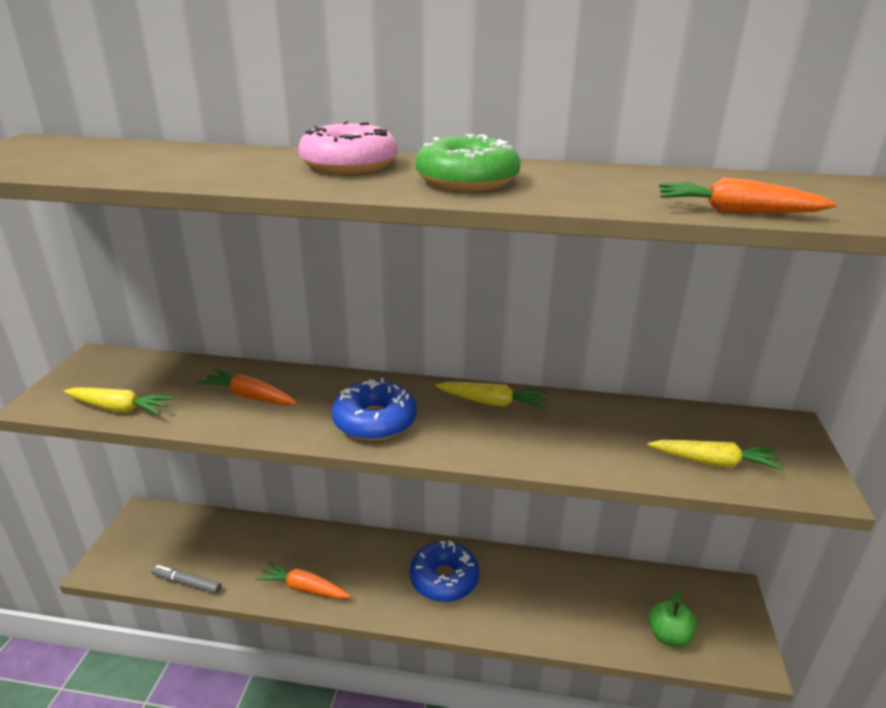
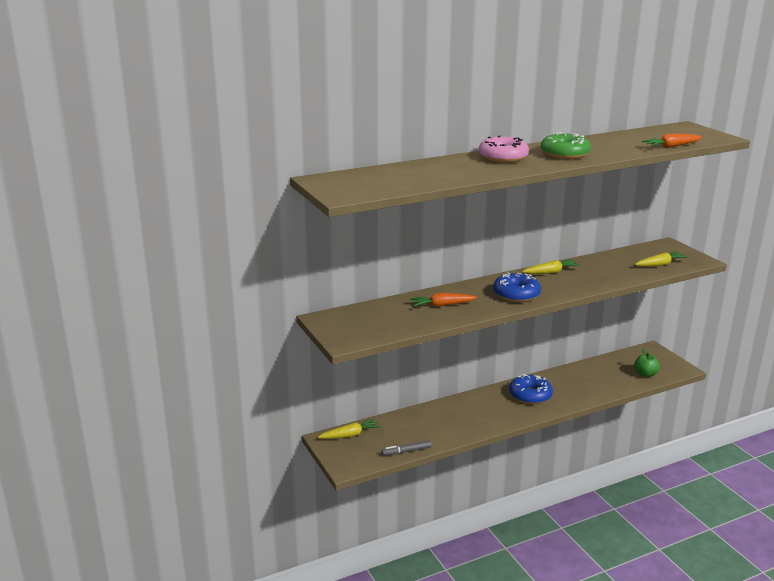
camera: 35 degrees left, 5 degrees down
yellow carrot [64,387,174,415] -> yellow carrot moved to [318,418,381,439]
orange carrot [256,561,351,599] -> none

